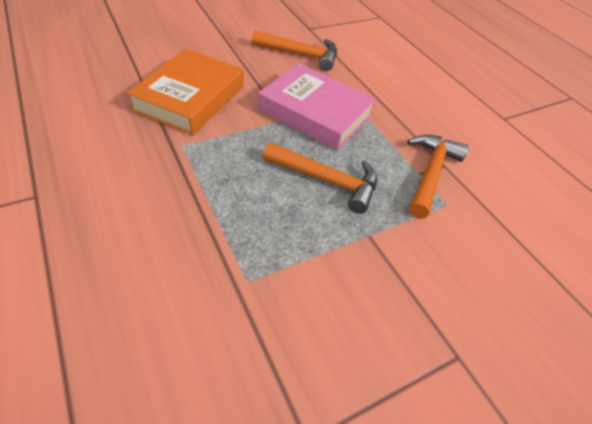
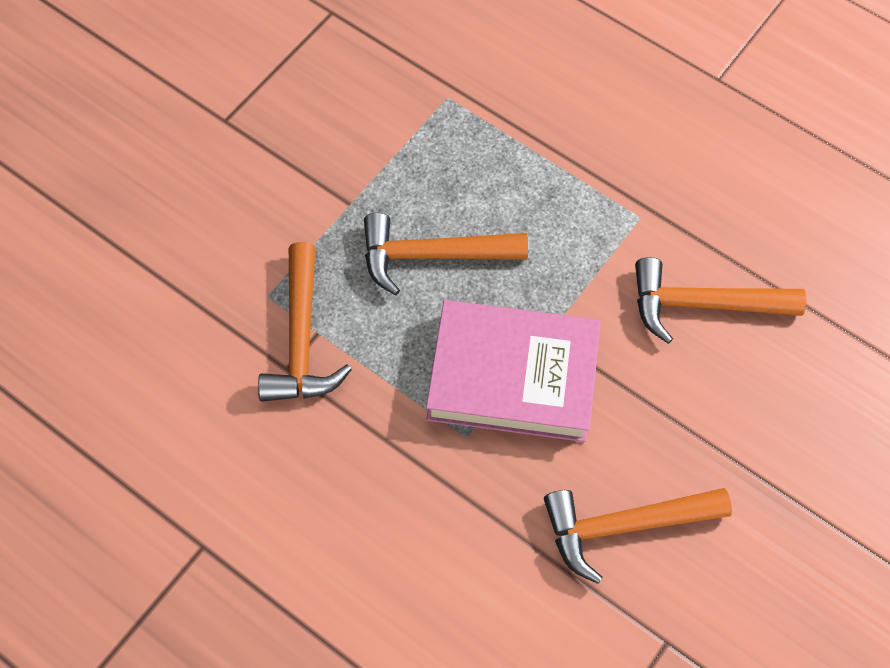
camera: 160 degrees right, 15 degrees up
orange book [126,49,244,135] -> orange hammer [635,257,806,344]

